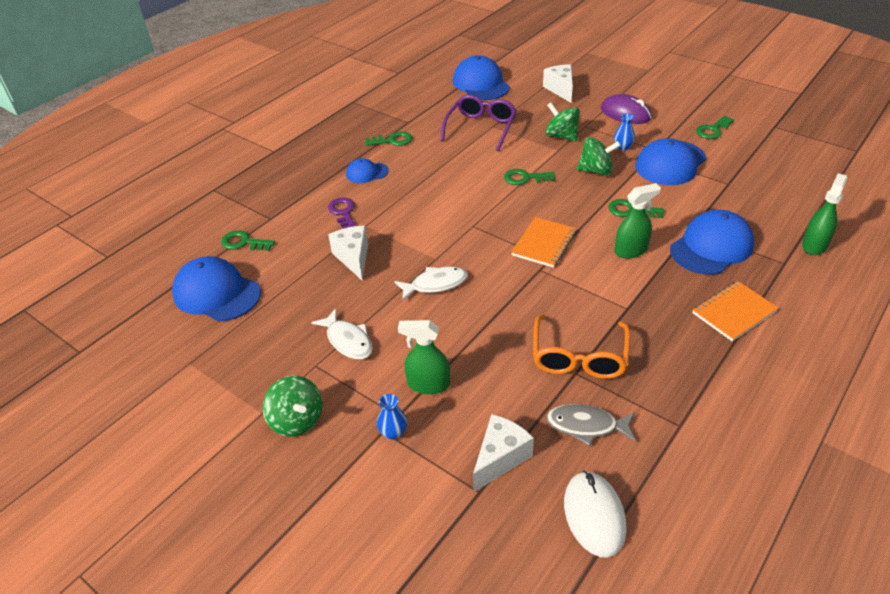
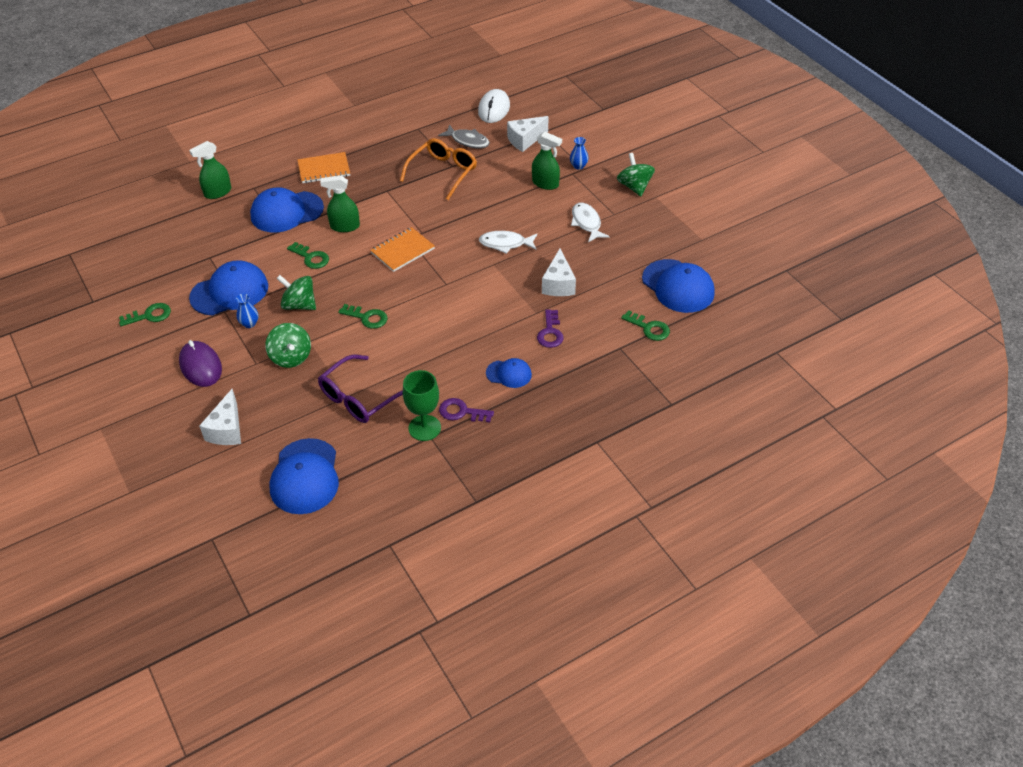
camera: 160 degrees left, 5 degrees up
green key [365,131,412,146] -> purple key [439,398,494,422]
none -> green goblet [403,370,441,441]

